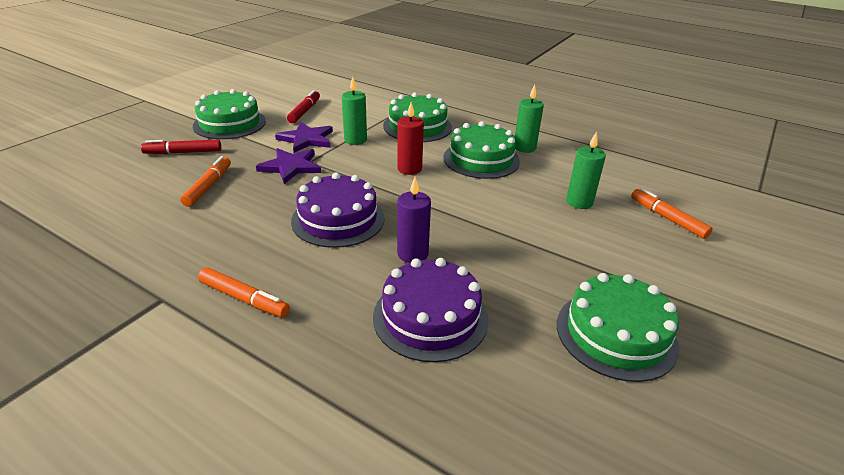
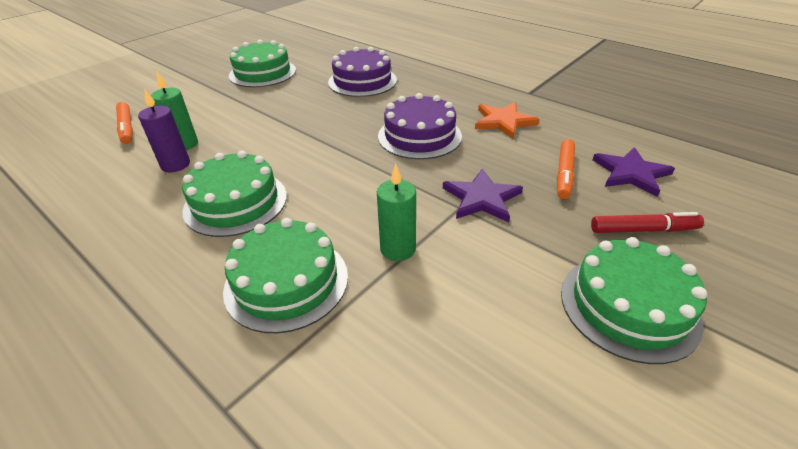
camera: 170 degrees left, 5 degrees up
orange marker [198,267,290,318] -> none
purple star [275,122,333,153] -> purple star moved to [593,147,675,197]
red marker [287,90,320,123] -> none
red candle [397,102,424,175] -> none
purple candle [397,177,431,263] -> purple candle moved to [138,90,190,172]
green candle [515,85,544,153] -> none
none -> orange star [475,102,539,139]

